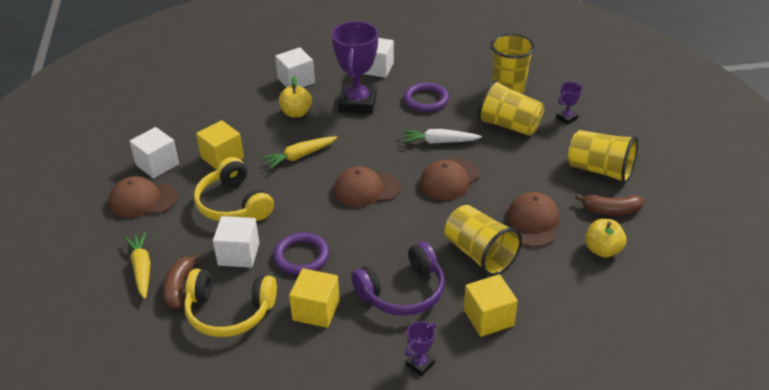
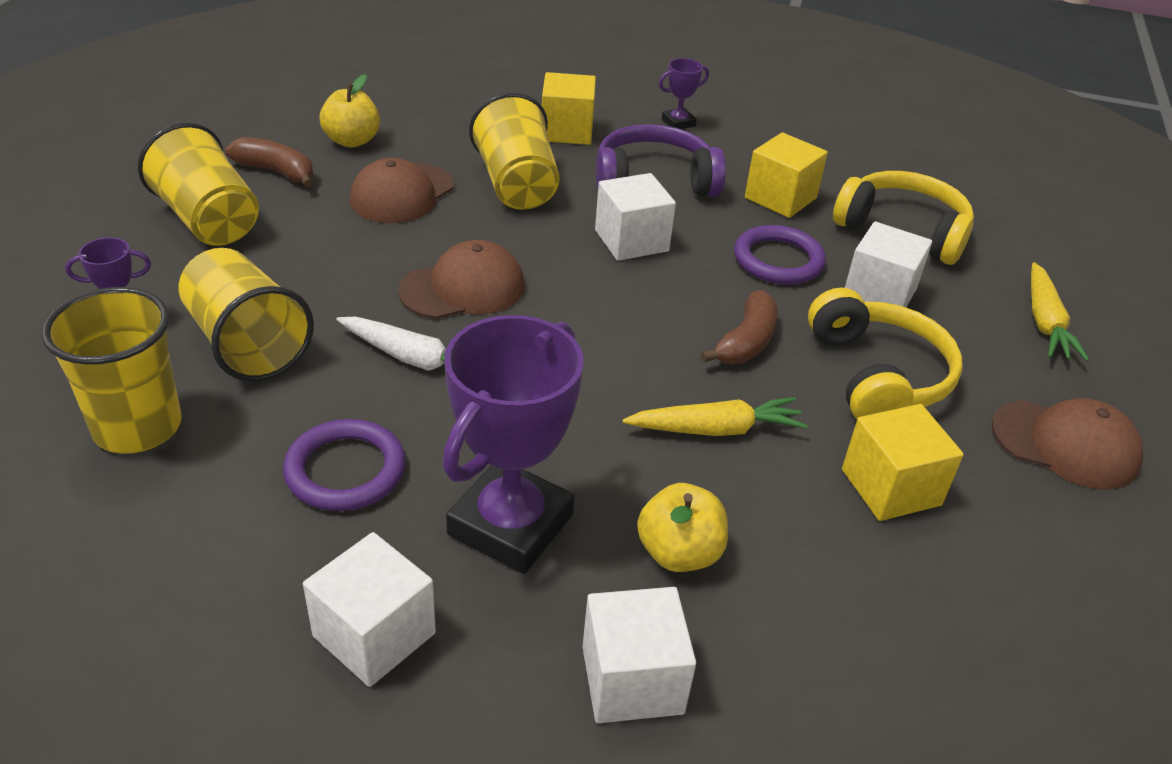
camera: 160 degrees left, 0 degrees up
white cube [129,127,179,179] -> white cube moved to [595,173,676,261]
brown banana [163,253,201,309] -> brown banana moved to [701,290,778,364]
brown cap [334,166,401,207] -> none

